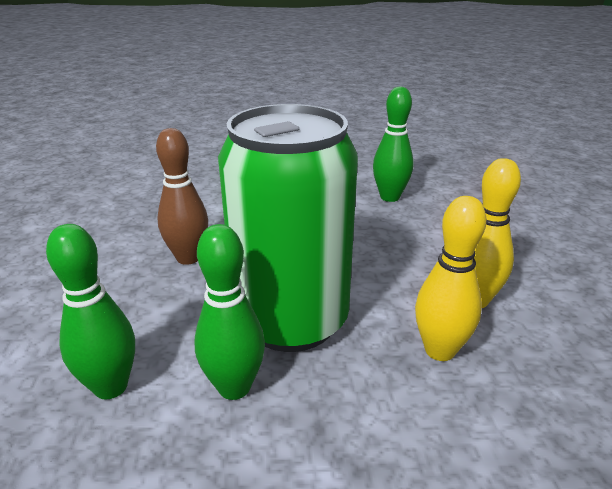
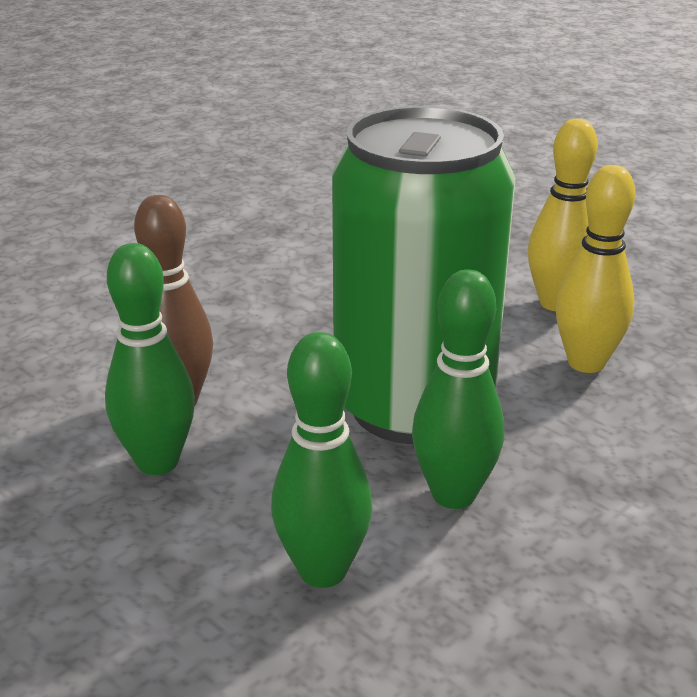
camera: 40 degrees left, 0 degrees up
green bowling pin [373,87,414,202] -> green bowling pin moved to [105,243,195,475]

